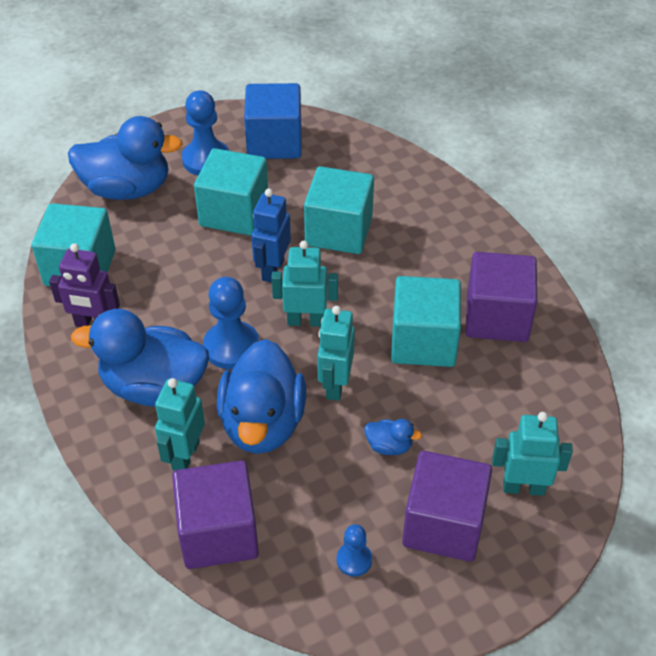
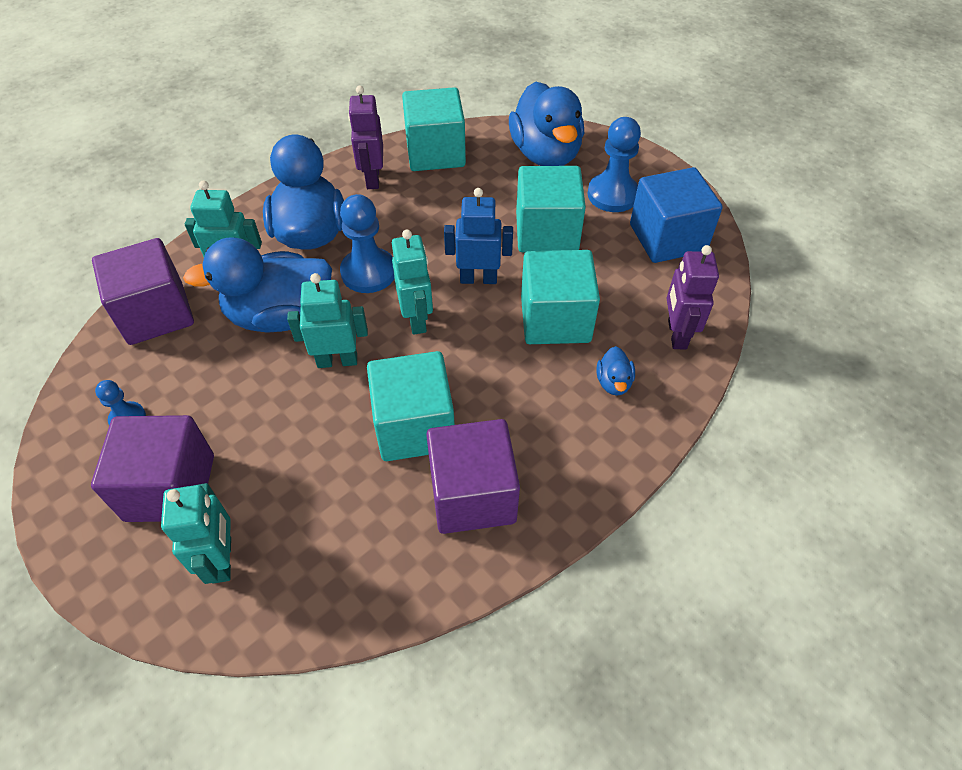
camera: 75 degrees right, 5 degrees up
blue duck [364,419,422,455] -> blue duck moved to [597,346,635,396]
none -> purple robot [666,245,719,349]

